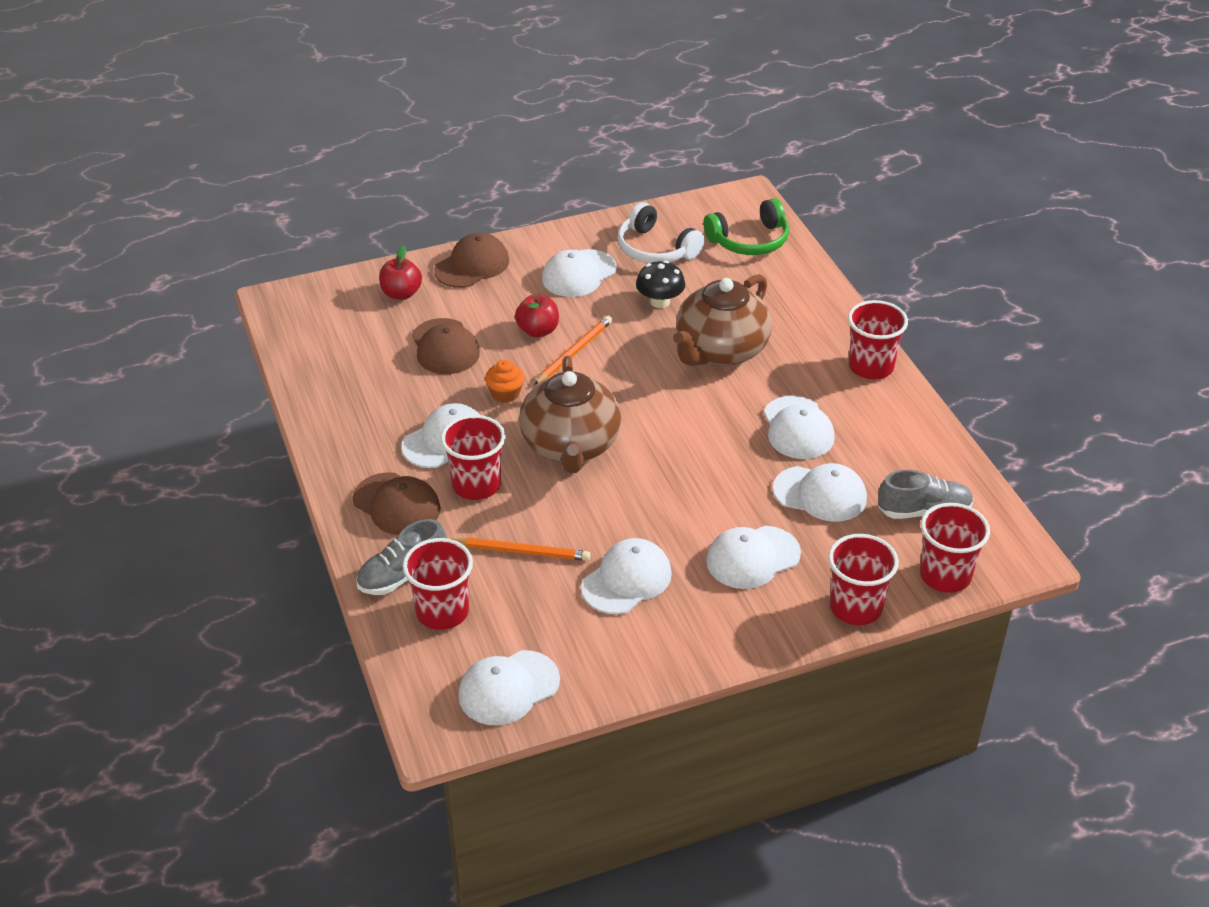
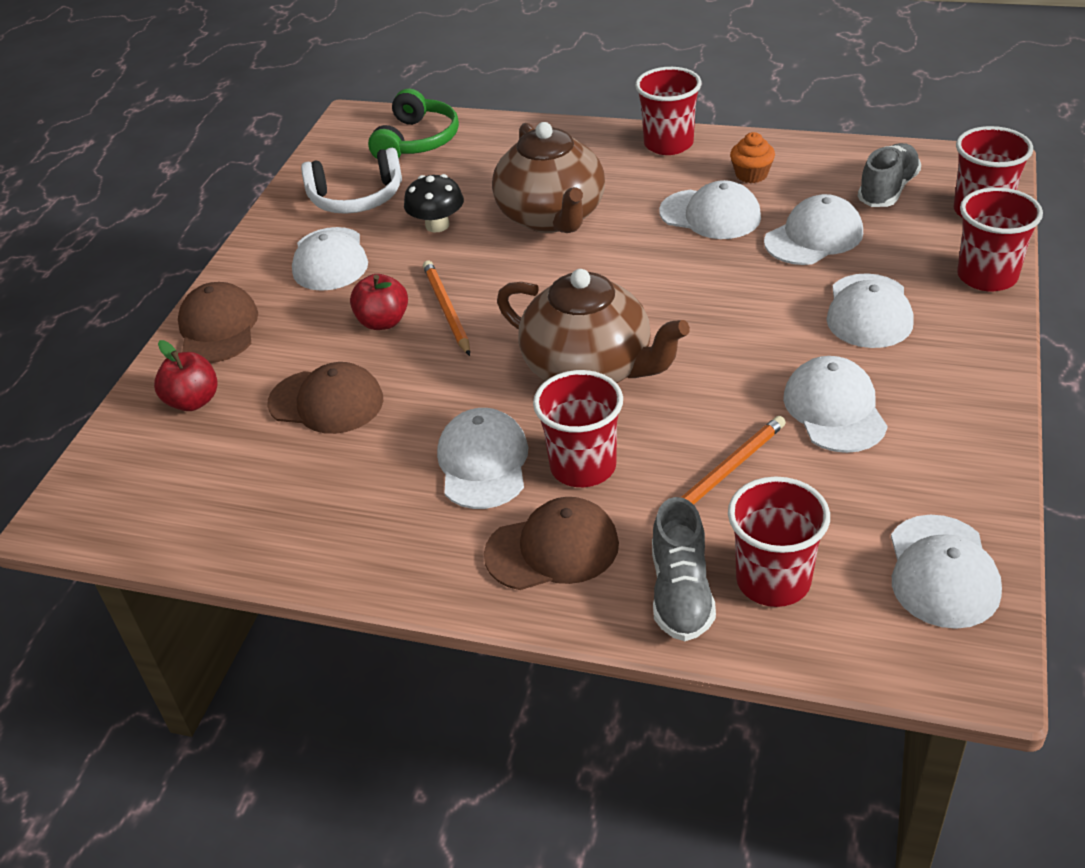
camera: 50 degrees left, 0 degrees up
orange cupcake [485,360,525,403] -> orange cupcake moved to [730,132,775,183]

